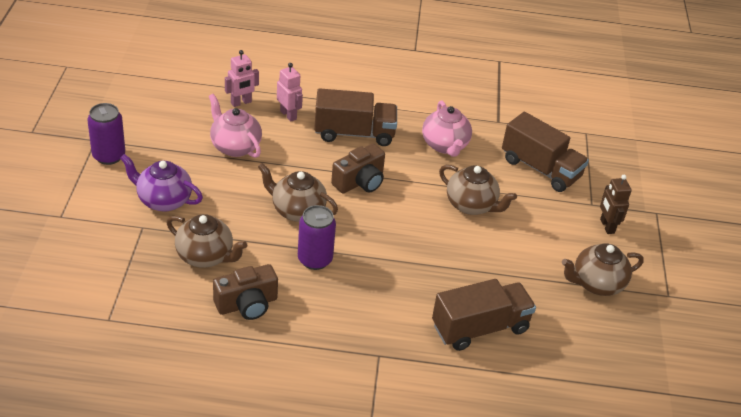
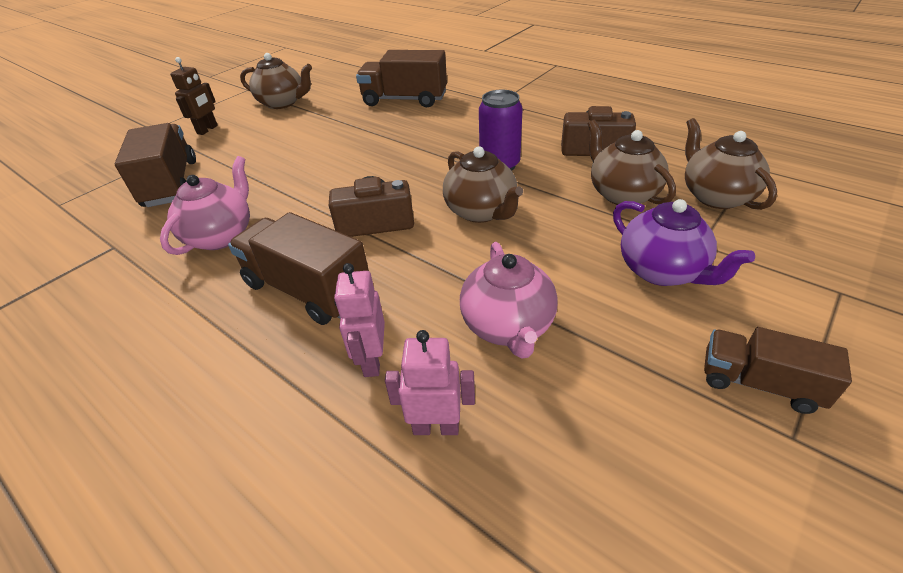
camera: 140 degrees left, 0 degrees up
purple can [88,103,125,165] -> brown truck [704,327,852,414]
brown teapot [439,165,517,215] -> brown teapot moved to [685,118,777,210]

